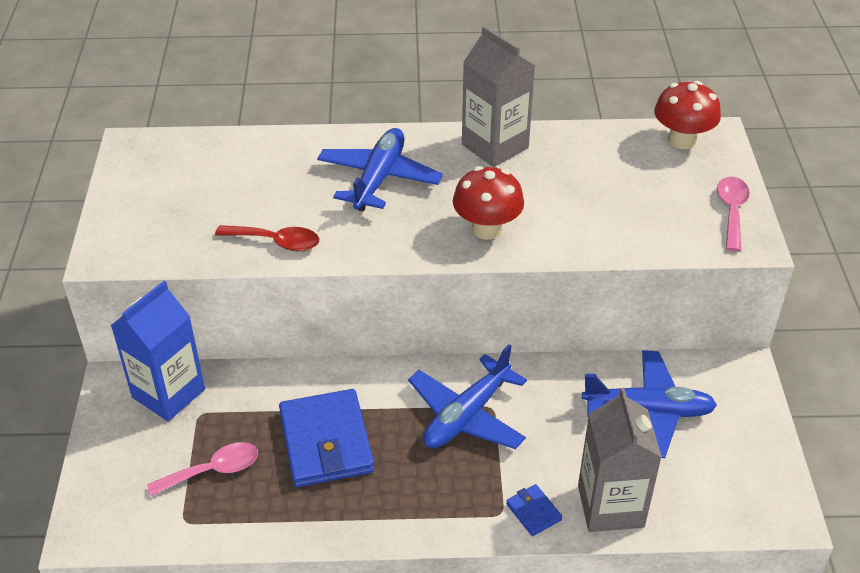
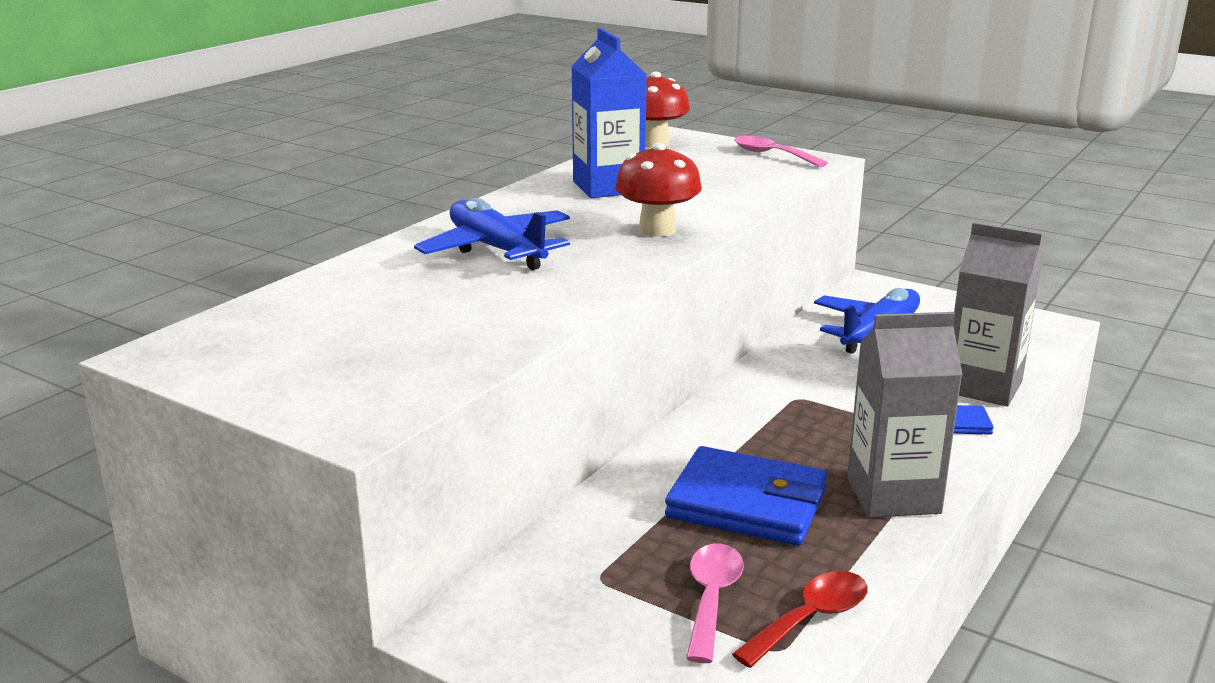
camera: 55 degrees left, 20 degrees down
blue carton [111,281,205,421] -> blue carton moved to [571,28,647,198]
red spoon [215,225,319,251] -> red spoon moved to [732,571,868,668]
blue plane [408,345,527,449] -> none
grey carton [462,26,535,167] -> grey carton moved to [847,312,963,517]

